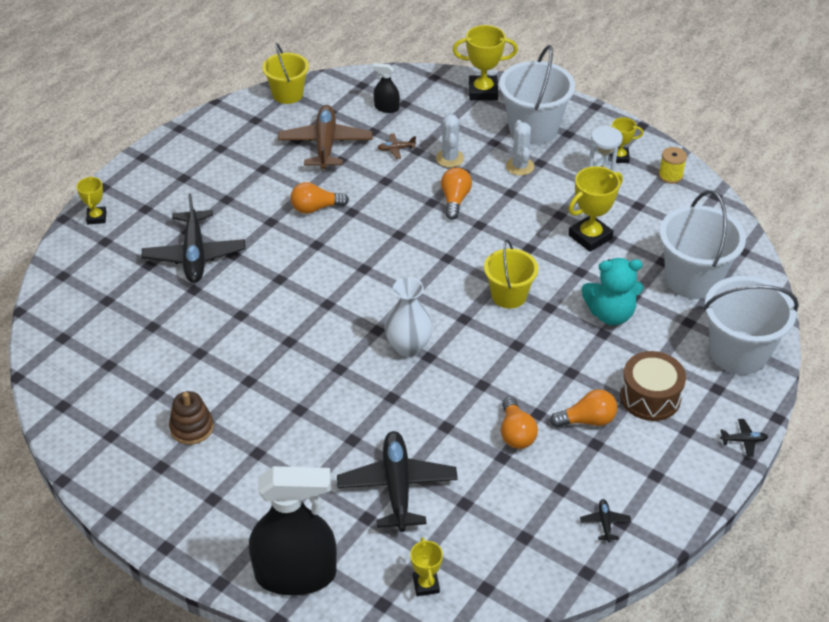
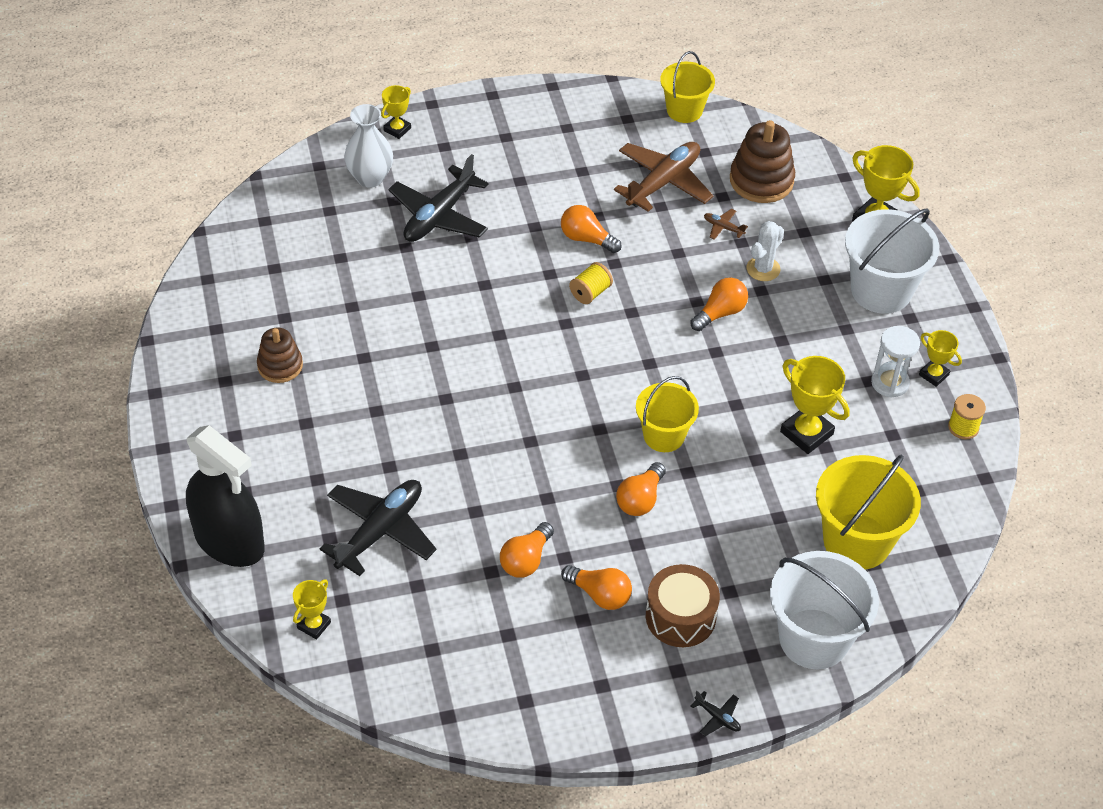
camera: 40 degrees right, 5 degrees up
black spray bottle [372,63,400,113] -> brown stacking toy [730,120,795,203]
white vase [384,277,433,357] -> white vase moved to [344,104,393,188]
white cactus [506,120,534,176] -> none
yellow trophy [568,166,623,252] -> yellow trophy turned 45 degrees clockwise [780,356,850,454]
black plane [580,499,631,542] -> none
turquoise teddy bear [582,258,643,325] -> none
white bucket [659,190,746,299] -> yellow bucket [816,455,921,570]
none -> yellow spool [569,262,613,304]
none -> orange light bulb [616,462,666,516]

